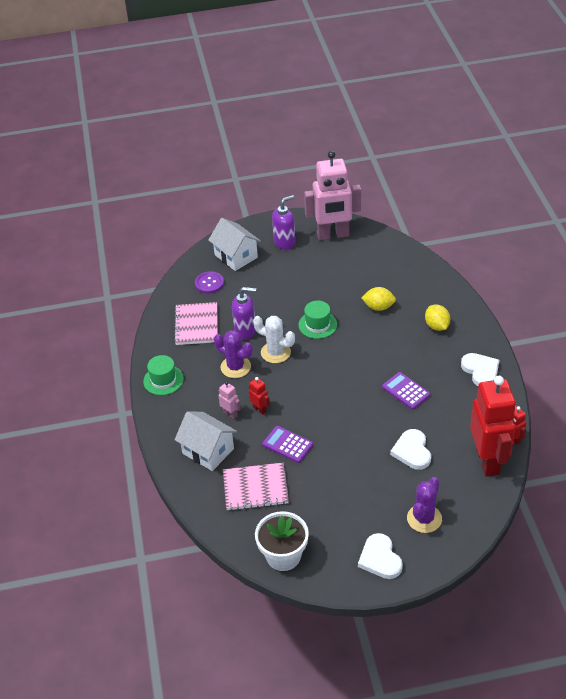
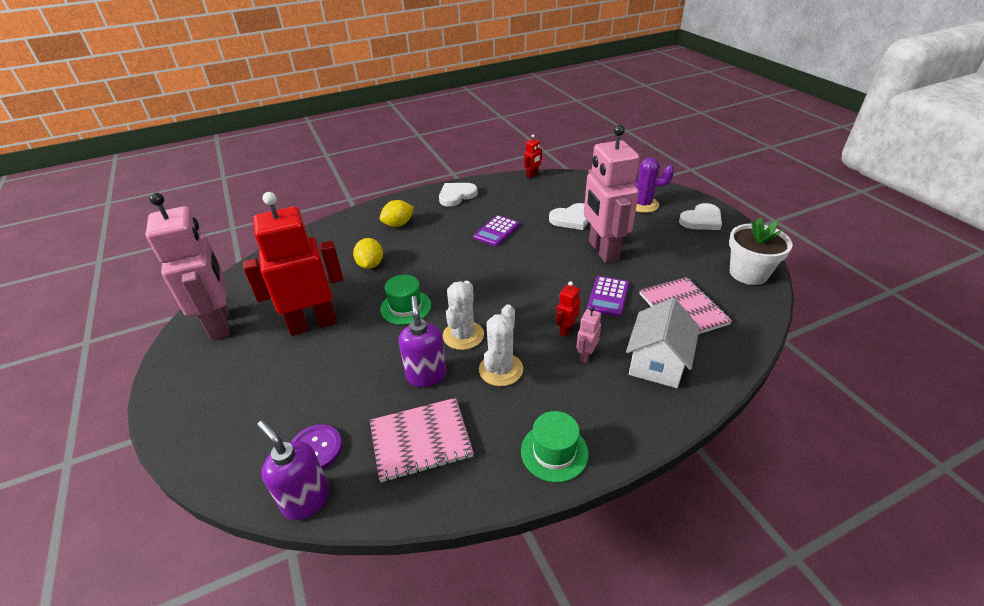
camera: 105 degrees left, 5 degrees down
white house [208,218,261,271] -> none
purple cactus [214,330,253,378] -> white cactus [479,304,523,386]
purple soap dispenser [272,195,295,249] -> purple soap dispenser moved to [257,421,330,520]
red robot [470,376,516,477] -> red robot moved to [243,192,344,336]
none -> pink robot [584,124,640,263]

